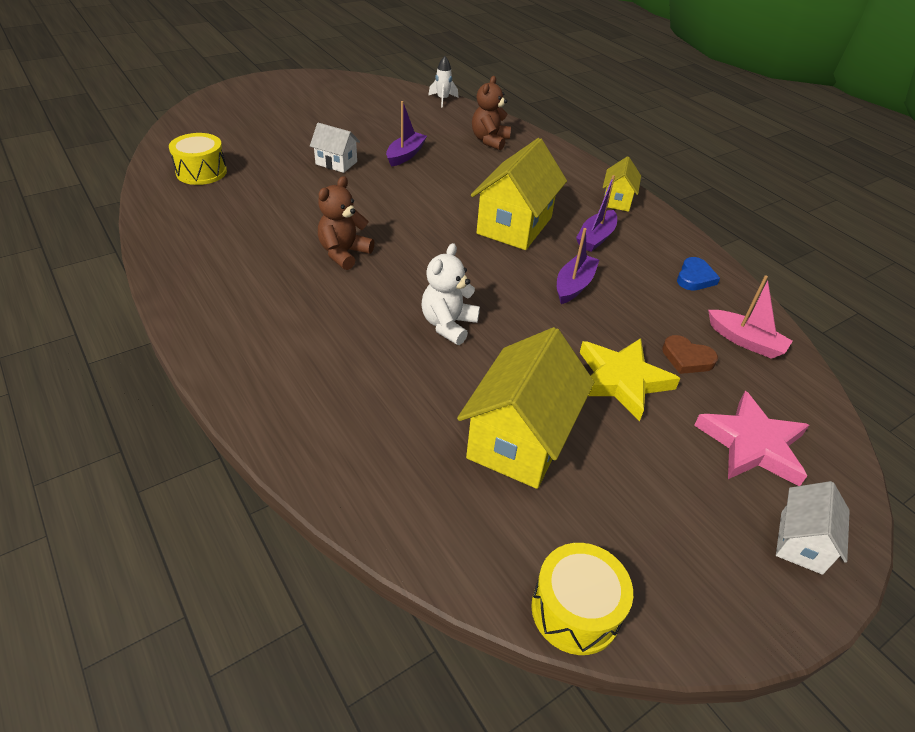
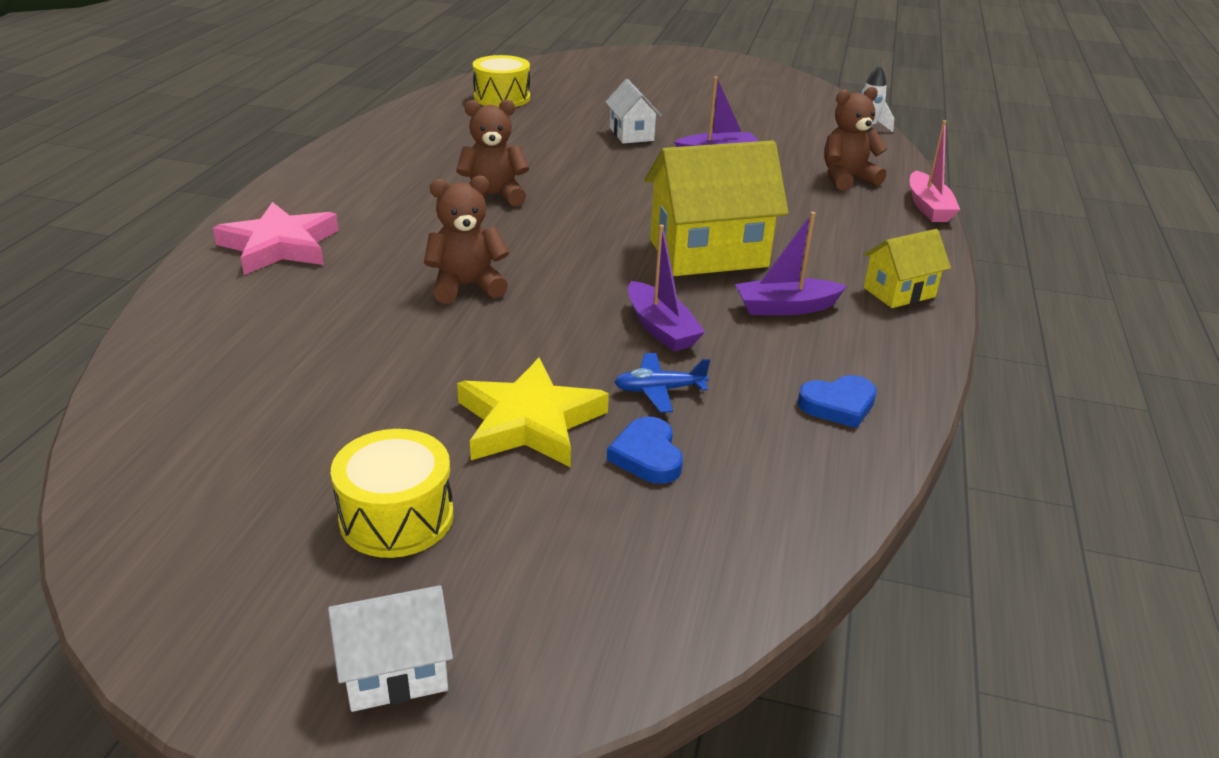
camera: 50 degrees right, 10 degrees down
white teddy bear [422,243,480,345] -> brown teddy bear [424,176,509,304]
yellow house [457,327,594,489] -> none
yellow drum [531,543,633,655] -> yellow drum moved to [331,429,454,558]
purple boat [557,228,599,304] -> purple boat turned 75 degrees clockwise [628,225,705,351]
brown heart [662,335,718,374] -> blue heart [607,417,683,484]
pink star [694,391,809,486] -> pink star moved to [213,202,339,275]
pink boat [708,275,793,359] -> pink boat moved to [910,120,960,222]
none -> blue plane [614,353,710,413]

